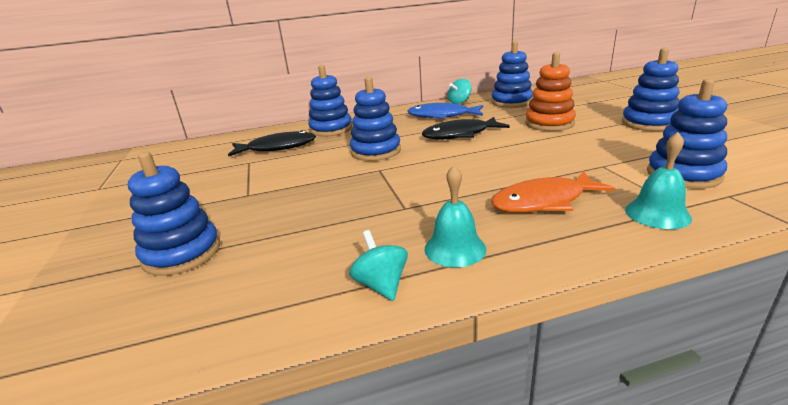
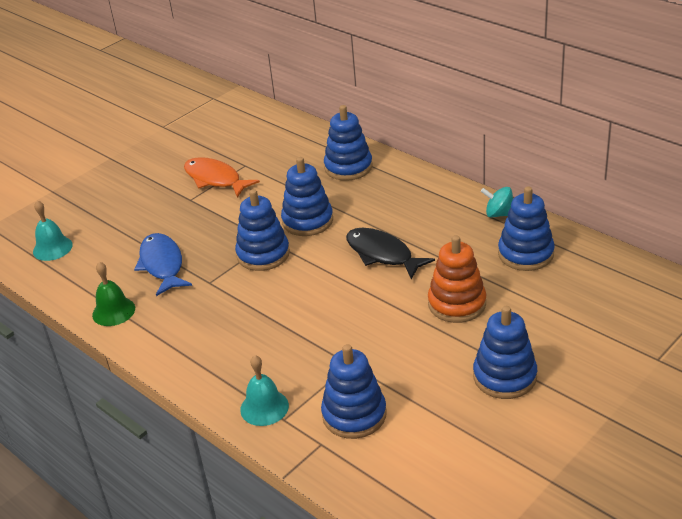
camera: 60 degrees right, 10 degrees up
blue stacking toy [128,152,220,276] -> blue stacking toy moved to [235,189,290,271]
black fish [228,130,316,157] -> none
turquoise spinning top [349,230,408,301] -> green bell [92,262,135,326]
blue fish [407,103,483,119] -> blue fish moved to [134,233,192,296]
turquoise bell [425,165,486,267] -> turquoise bell moved to [33,200,73,261]
orange fish [491,171,616,212] -> orange fish moved to [184,157,260,197]

